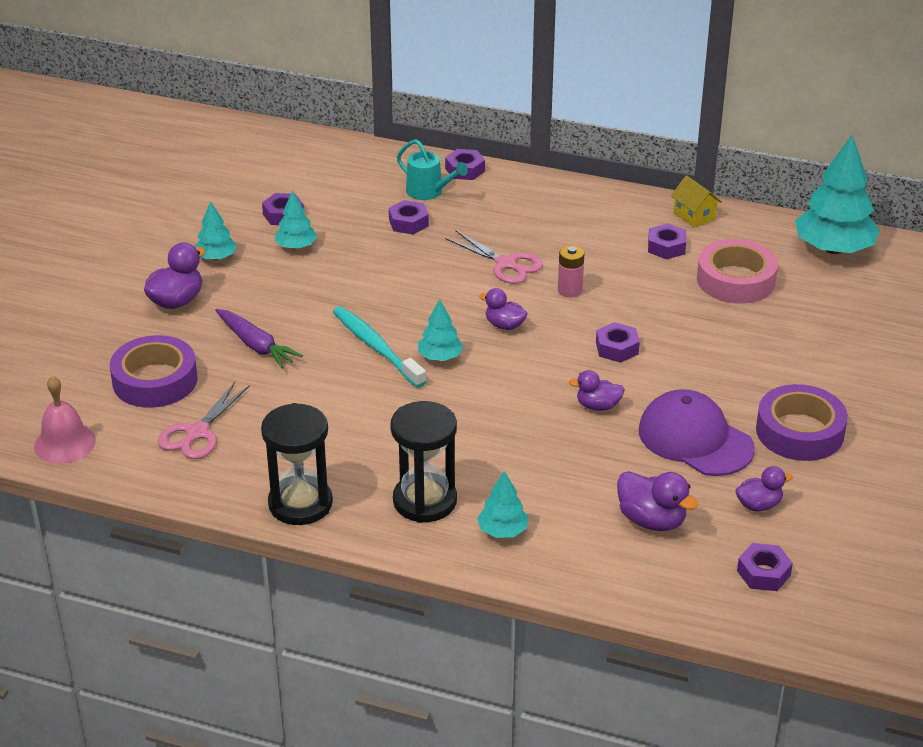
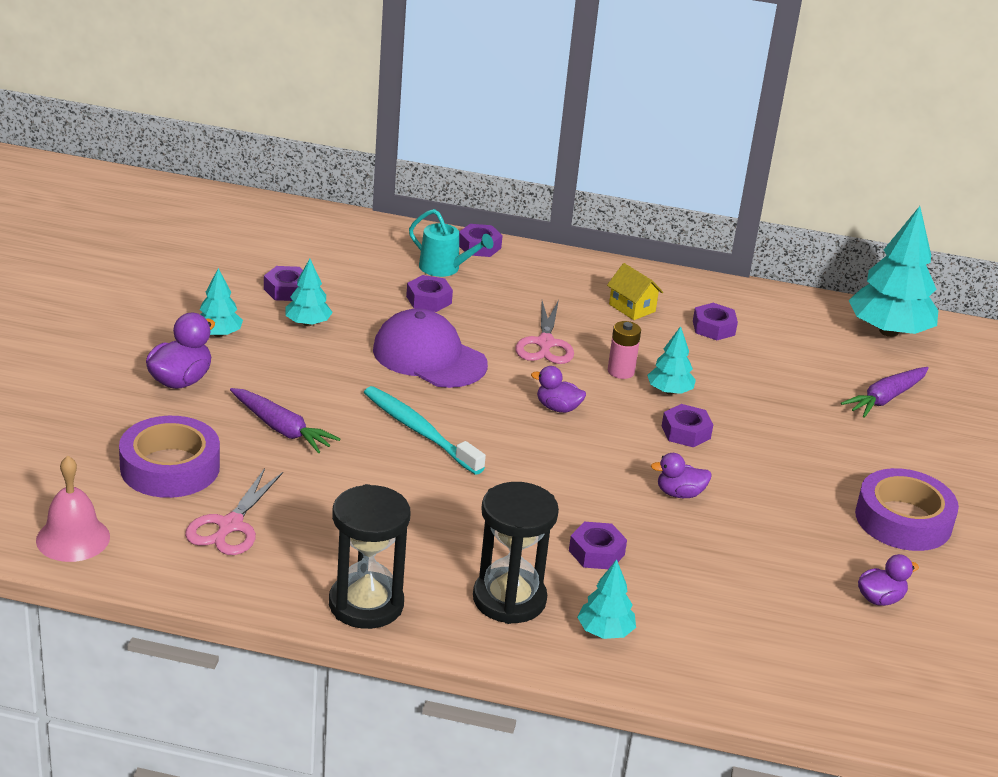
camera: 10 degrees left, 5 degrees down
turquoise tree [418,299,463,361] -> turquoise tree moved to [647,326,696,395]
pink scissors [445,230,543,284] -> pink scissors turned 60 degrees clockwise [515,300,574,364]
purple duck [617,471,698,531] -> none
purple cap [639,389,755,476] -> purple cap moved to [373,308,488,388]
yellow house [671,175,722,228] -> yellow house moved to [607,263,663,320]
pink tape [697,239,778,304] -> none
purple nut [737,543,793,591] -> purple nut moved to [569,522,627,569]
none -> purple carrot [841,367,929,418]

